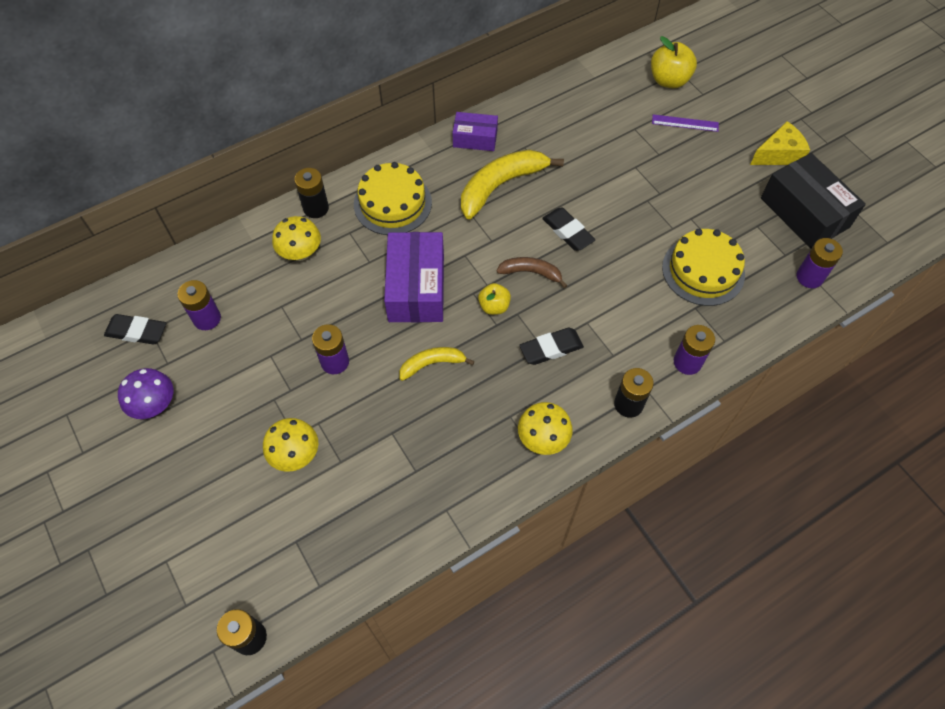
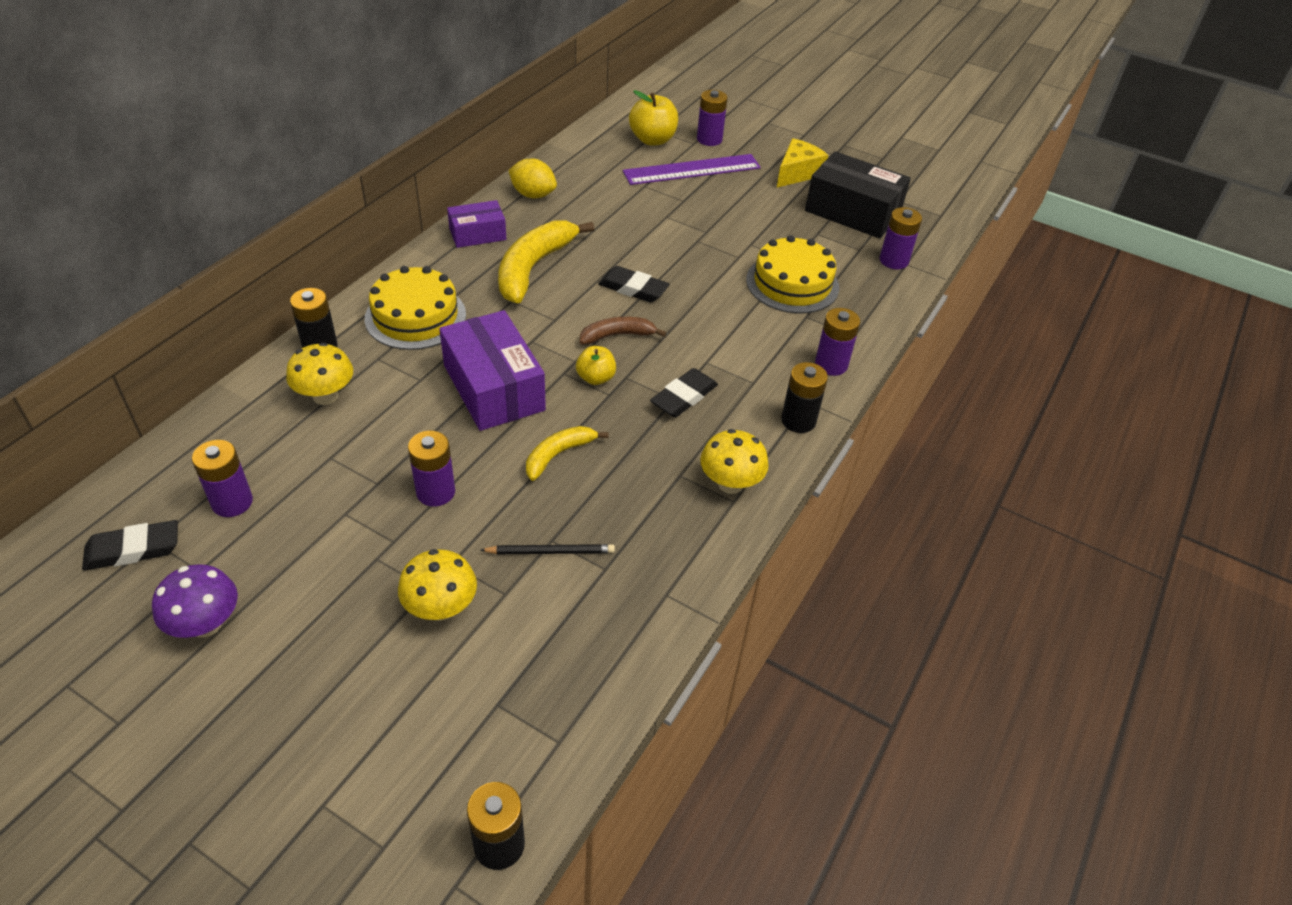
camera: 30 degrees left, 15 degrees down
purple ruler [652,114,719,132] -> purple ruler [623,154,761,185], size x1.88
none -> black pencil [480,544,615,554]
none -> yellow lemon [508,158,557,198]
none -> purple battery [697,90,728,146]

